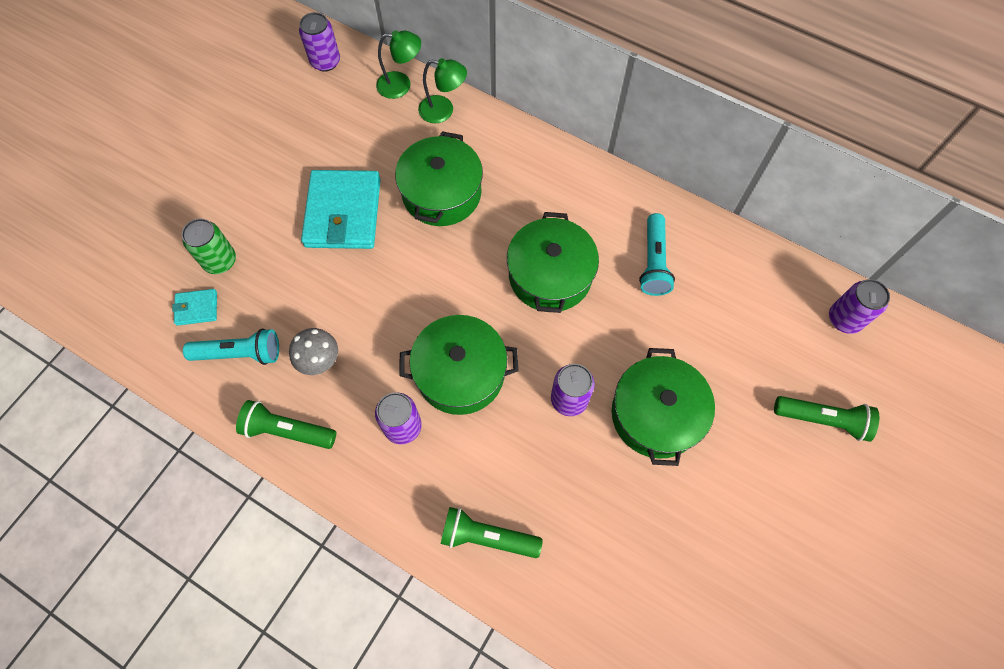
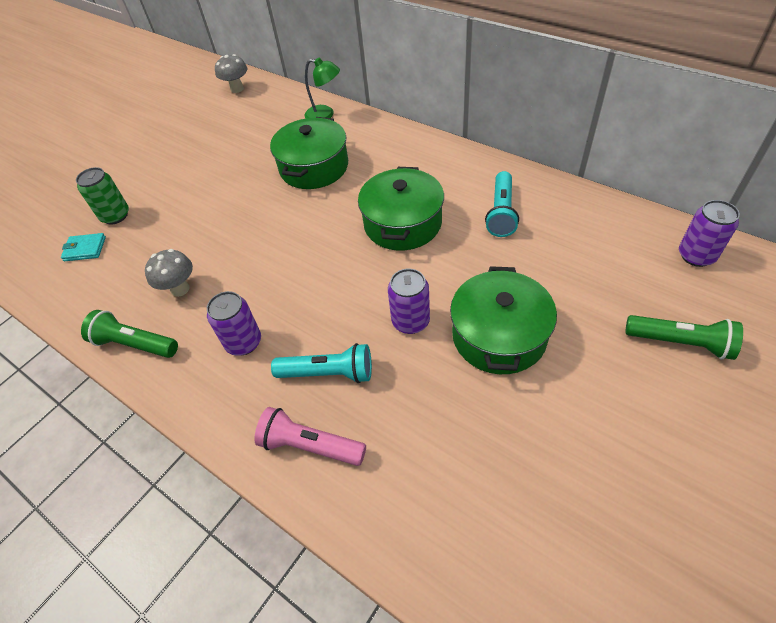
camera: 10 degrees right, 15 degrees down
turquoise flashlight [183,329,279,365] -> turquoise flashlight moved to [271,343,372,383]
purple can [299,12,340,72] -> grey mushroom [215,54,247,93]
turquoise wallet [301,170,381,249] -> none
green lamp [376,30,421,99] -> none
green pot [399,315,518,415] -> none
green flashlight [441,507,543,558] -> pink flashlight [254,407,366,466]

